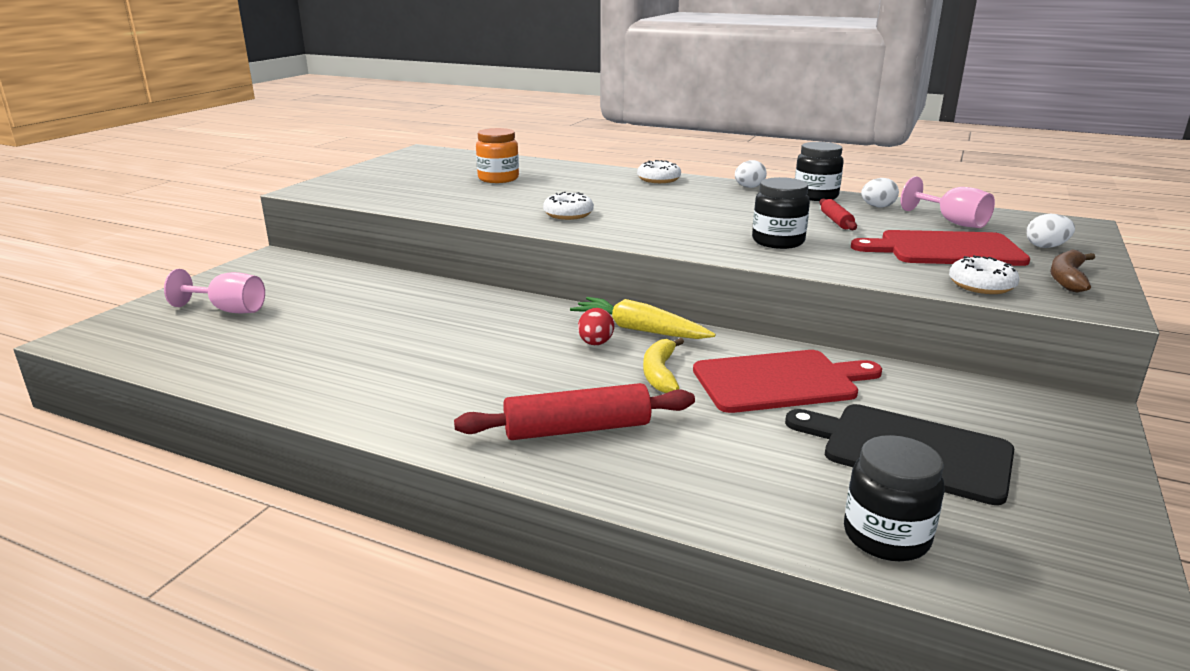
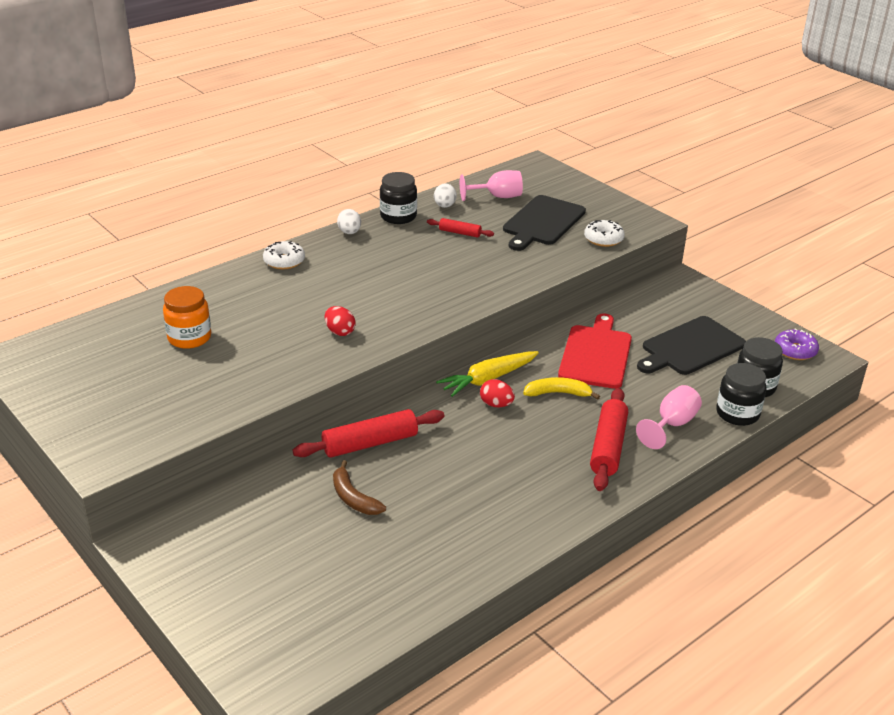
camera: 65 degrees left, 10 degrees up
pink goblet [164,269,265,313] -> pink goblet moved to [636,385,702,449]
white donut [543,192,594,220] -> red egg [325,306,356,336]
yellow banana [643,338,684,393] -> yellow banana turned 150 degrees clockwise [523,377,600,400]
black jar [752,177,810,249] -> black jar moved to [716,363,766,426]
red cutting board [851,230,1030,266] -> black cutting board [503,195,586,251]
white egg [1026,214,1075,248] -> none
brown banana [1050,249,1095,292] -> brown banana moved to [333,460,386,515]
none -> red rolling pin [292,409,444,458]
none -> purple donut [775,328,819,360]

